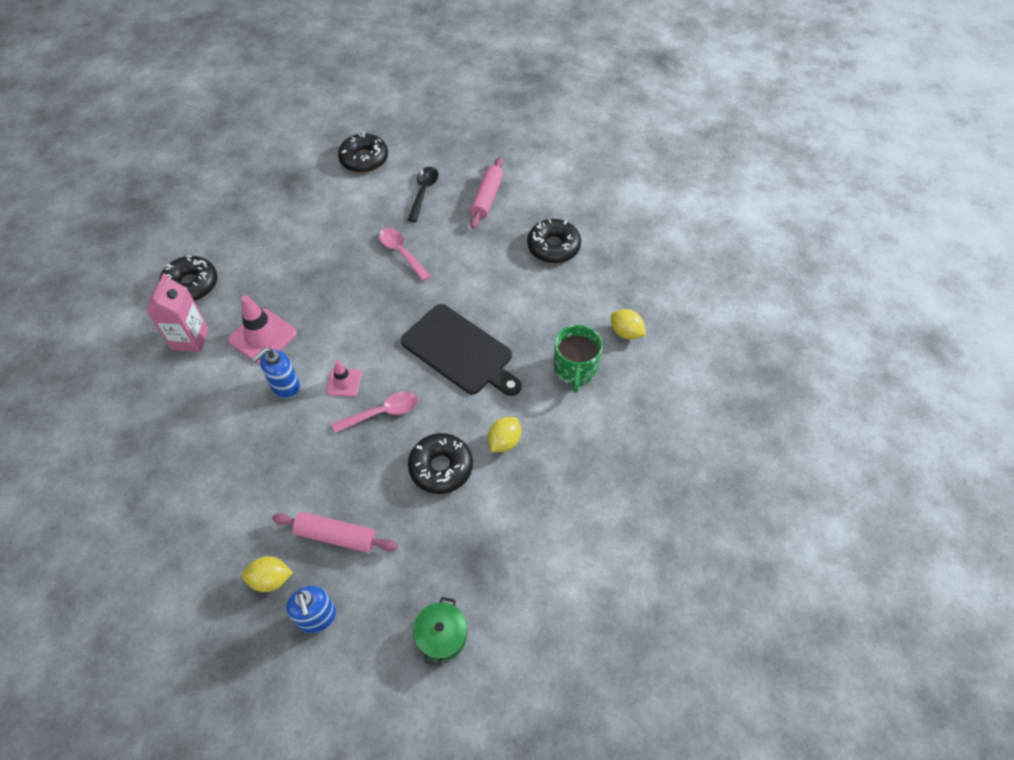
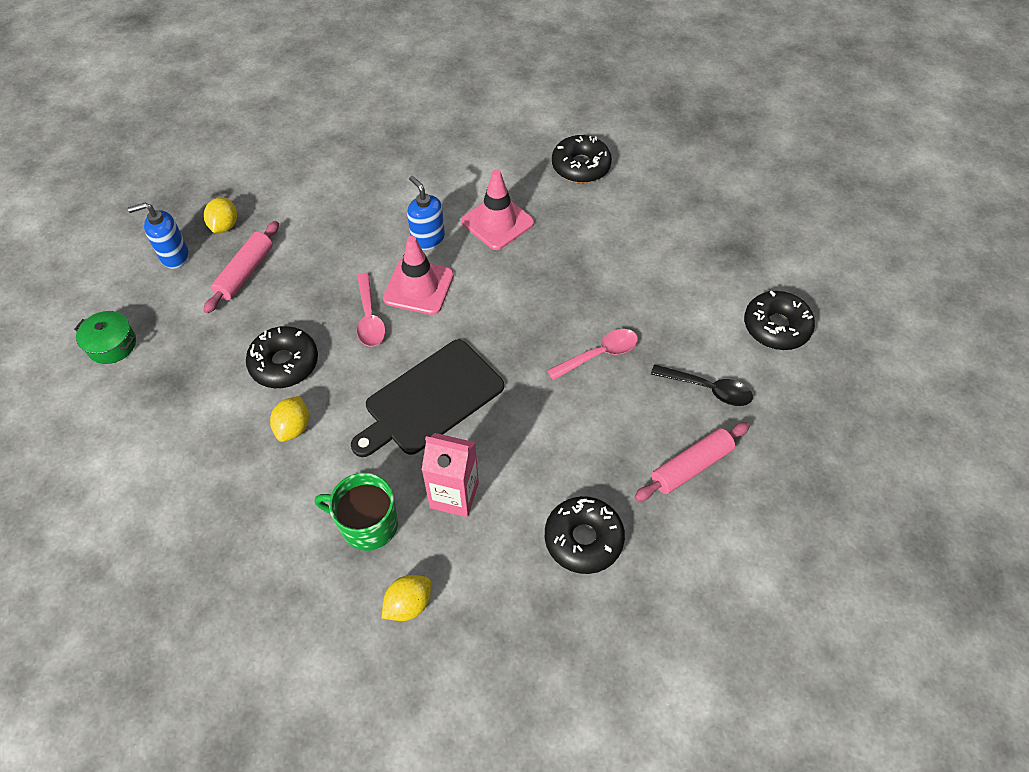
camera: 100 degrees right, 0 degrees up
pink carton [146,273,209,352] -> pink carton moved to [422,433,479,517]
pink traffic cone [326,360,362,397] -> pink traffic cone [383,236,454,315], size x1.73
pink rolling pin [470,157,503,229] -> pink rolling pin turned 60 degrees counterclockwise [634,422,750,501]
yellow lemon [488,417,521,452] -> yellow lemon turned 60 degrees clockwise [270,396,309,442]

